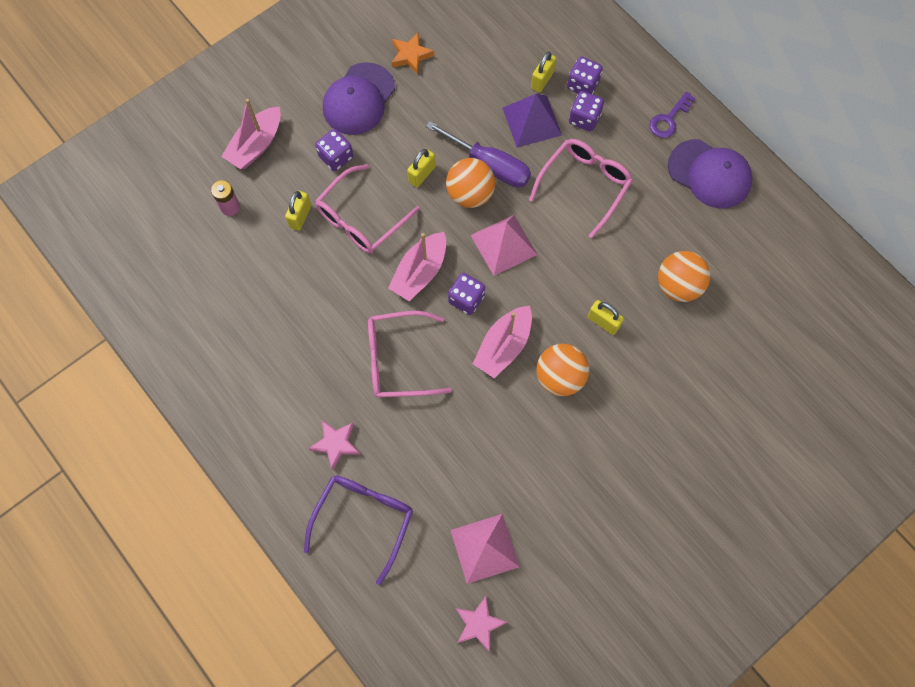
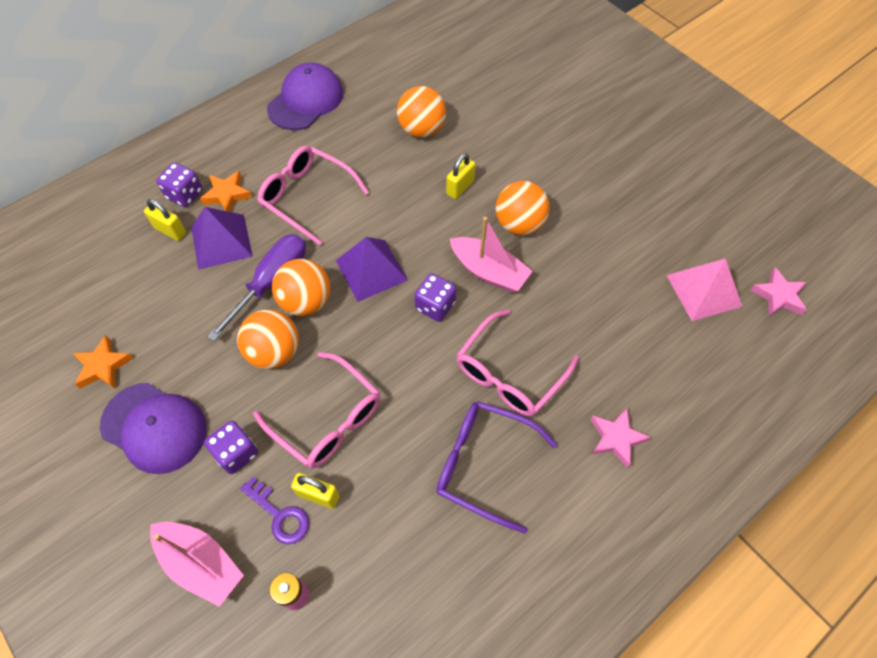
camera: 90 degrees left, 10 degrees down
purple glasses [304,475,413,585] -> purple glasses moved to [436,401,557,533]
pink glasses [368,311,452,398] -> pink glasses turned 45 degrees clockwise [457,309,579,416]
pink boat [388,232,446,301] -> none
yellow padlock [407,149,435,187] -> orange ball [237,309,299,369]
pink pyramid [471,215,538,276] -> purple pyramid [336,237,408,302]
purple dice [569,91,604,132] -> orange star [200,171,252,212]
purple key [649,91,696,138] -> purple key moved to [240,477,309,544]

